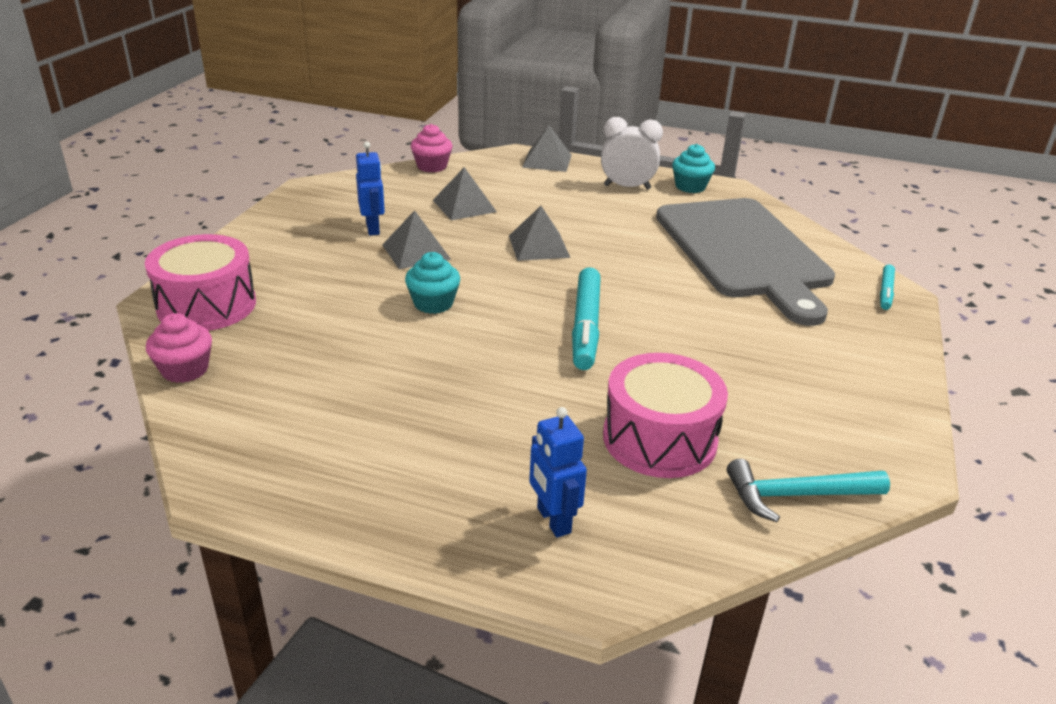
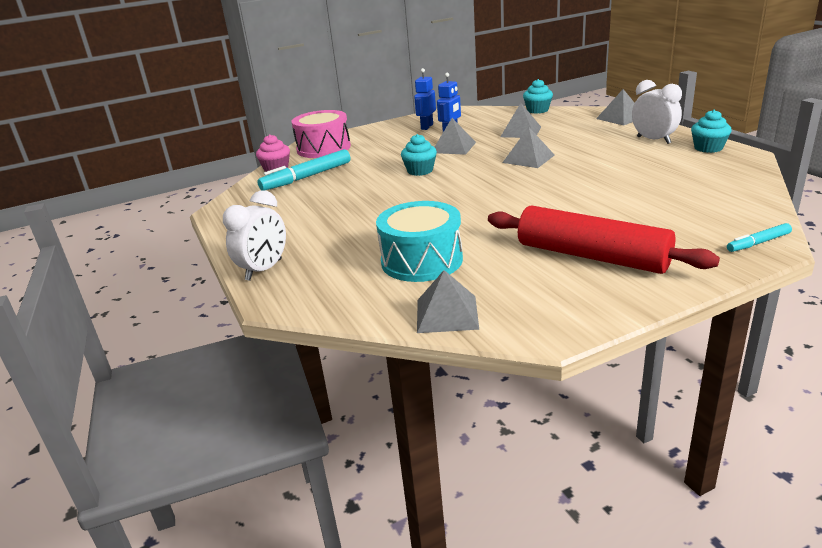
camera: 50 degrees right, 5 degrees down
pink cupcake [411,124,452,172] -> turquoise cupcake [523,79,553,114]
blue robot [529,407,587,538] -> blue robot moved to [414,68,436,130]
turquoise marker [572,267,601,370] -> turquoise marker moved to [257,149,350,190]
pink drum [603,353,728,478] -> turquoise drum [376,201,463,282]
grey cutting board [656,198,835,326] -> none
turquoise hammer [727,459,890,522] -> grey pyramid [417,270,479,333]
none -> white clock [223,190,286,281]
none -> red rolling pin [488,206,720,274]

